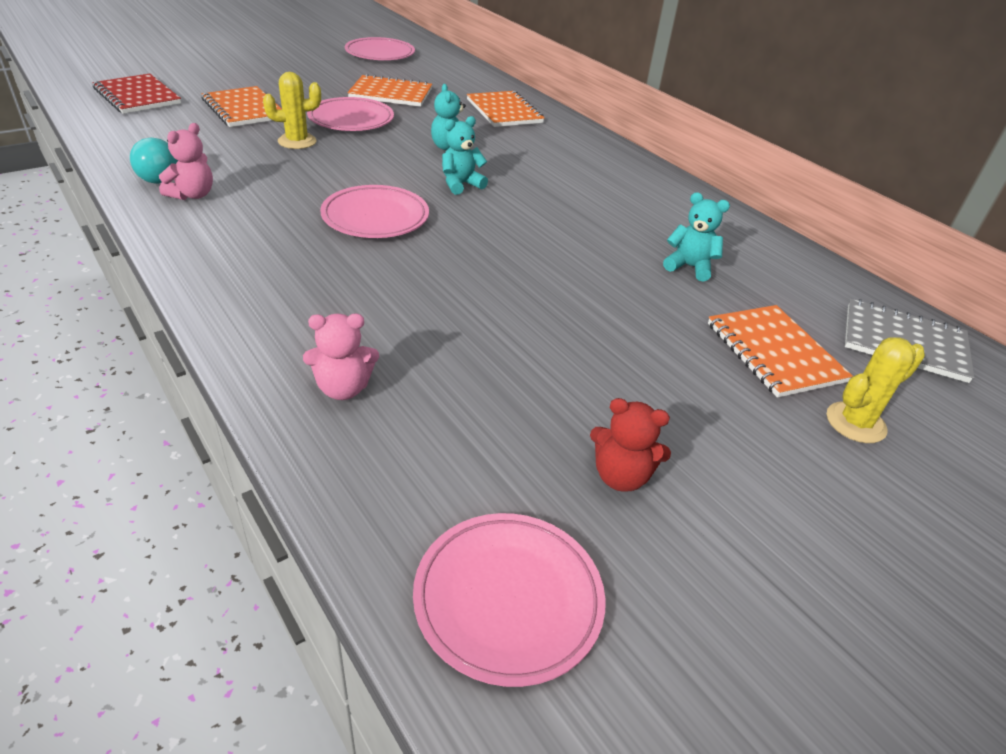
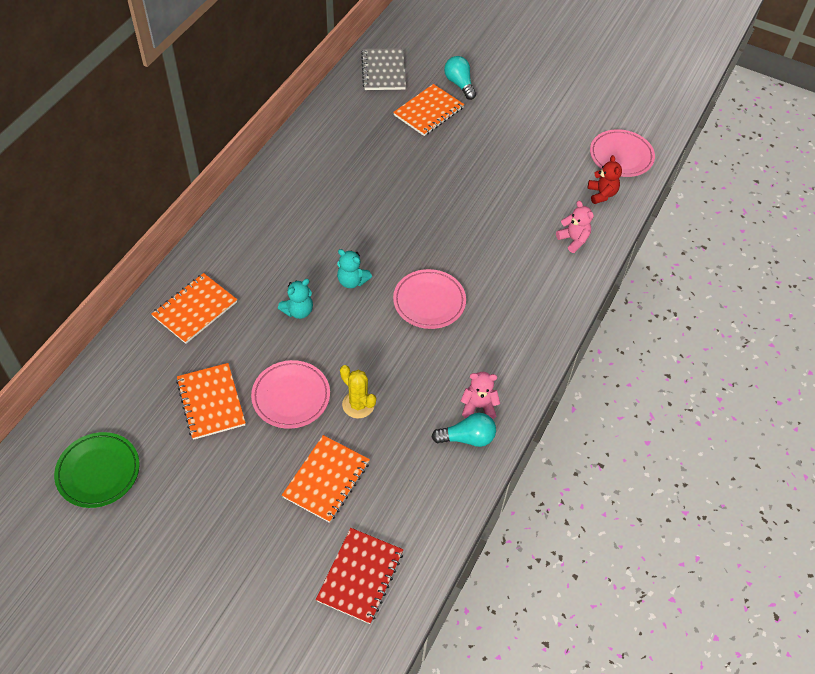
camera: 115 degrees left, 15 degrees up
pink plate [345,37,415,60] -> green plate [54,432,140,508]
red teddy bear [590,398,671,492] -> red teddy bear moved to [588,155,622,204]
turquoise teddy bear [663,192,730,282] -> none
yellow cactus [827,337,925,443] -> turquoise light bulb [444,56,476,100]

